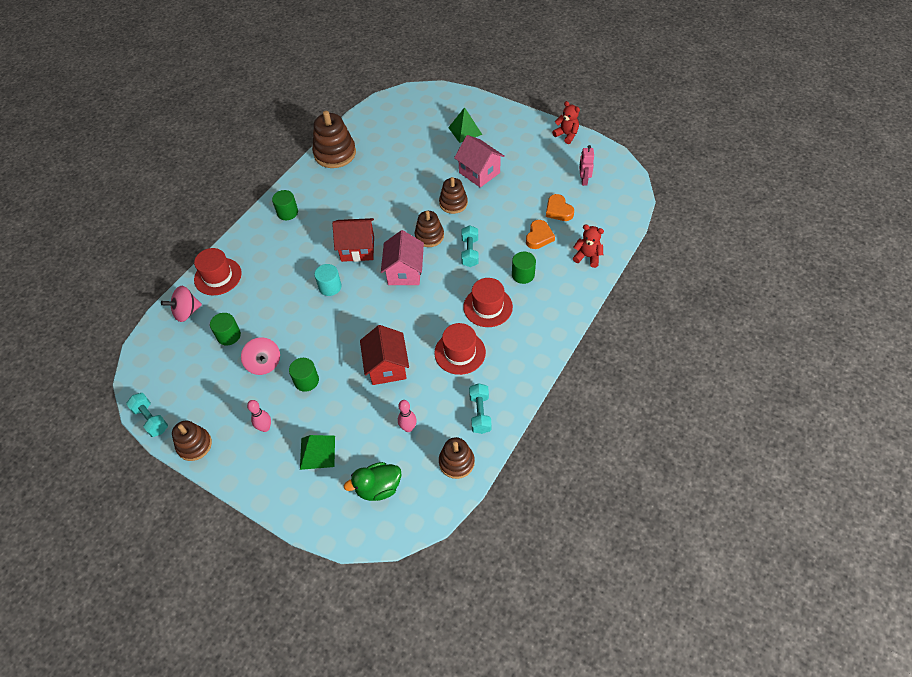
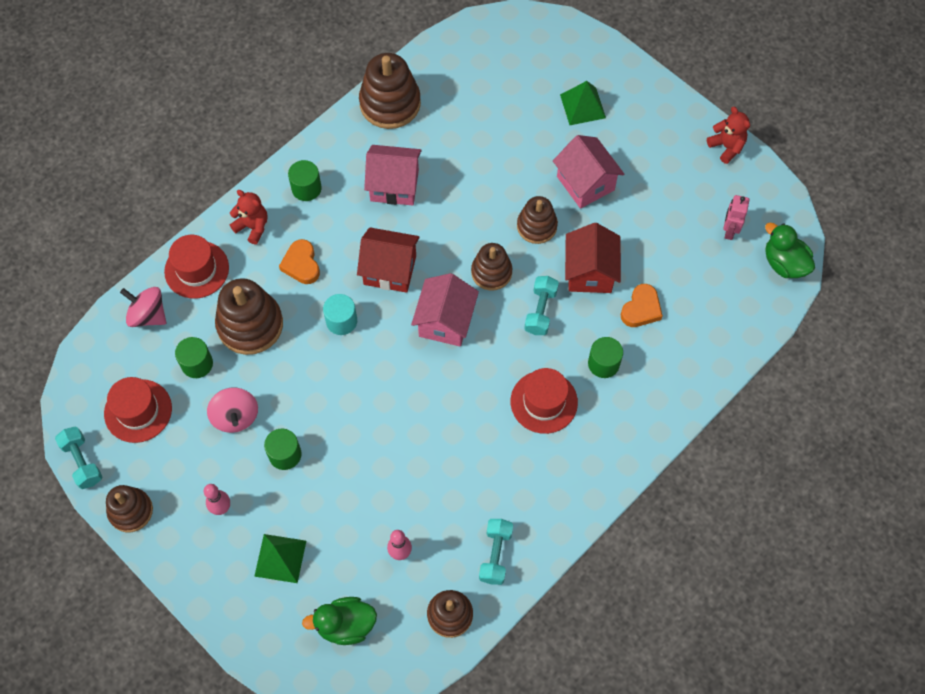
camera: 10 degrees right, 10 degrees up
pink spinning top [161,286,202,322] -> pink spinning top turned 45 degrees clockwise [120,287,166,327]
red house [360,325,409,385] -> red house moved to [565,223,621,293]
red hat [434,323,486,375] -> red hat moved to [104,377,172,443]
orange heart [546,194,574,221] -> orange heart moved to [279,239,320,284]
red teddy bear [573,224,604,268] -> red teddy bear moved to [230,190,268,245]
none -> brown stacking toy [215,278,283,355]
none -> pink house [364,145,422,206]
none -> green duck [765,223,815,278]

